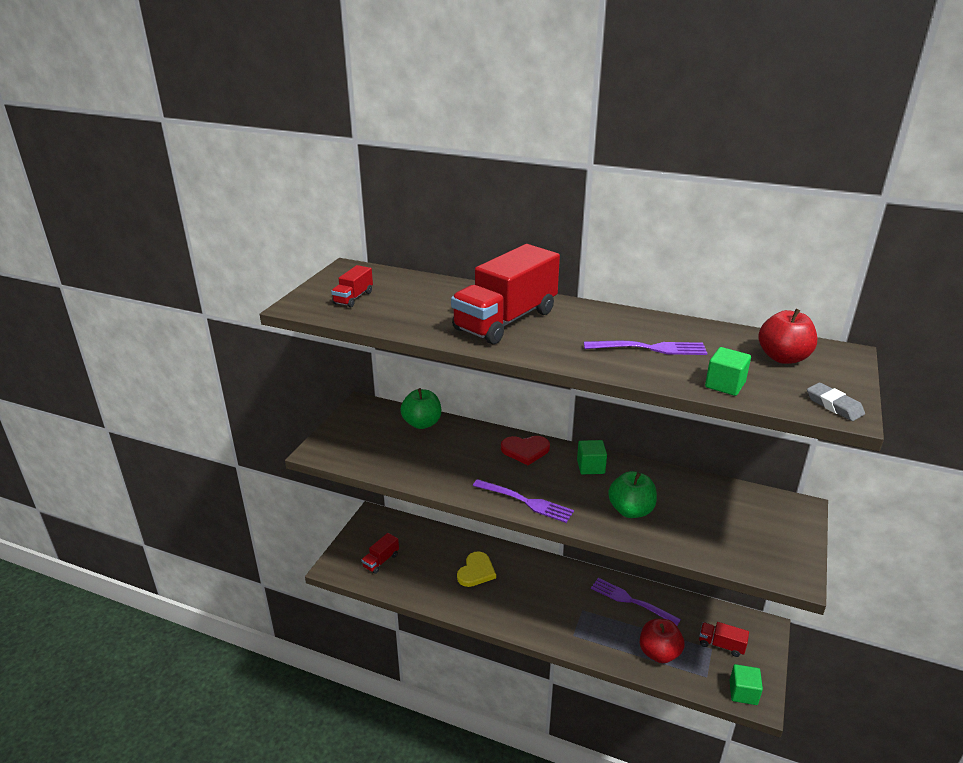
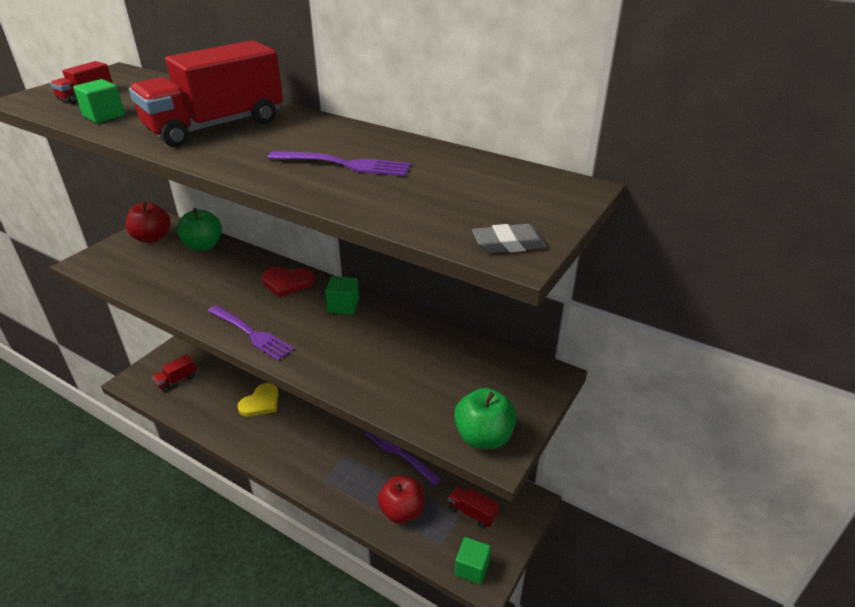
camera: 10 degrees right, 5 degrees up
green apple [608,471,657,518] -> green apple moved to [454,388,517,449]
green cube [705,347,751,396] -> green cube moved to [73,79,125,123]
red apple [758,309,817,364] -> red apple moved to [125,201,171,243]
grey eraser [807,383,865,421] -> grey eraser turned 75 degrees counterclockwise [472,224,547,253]

